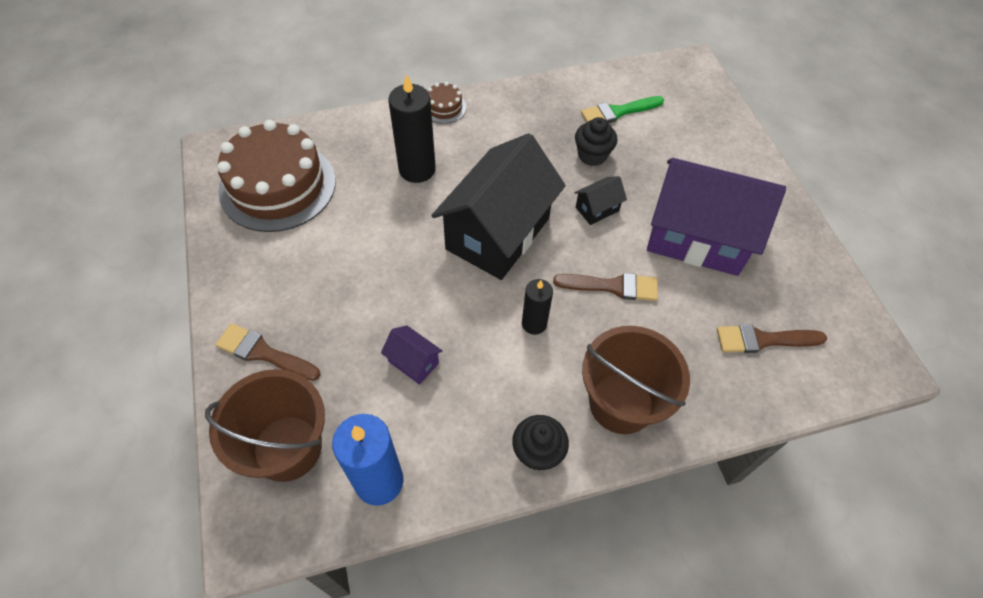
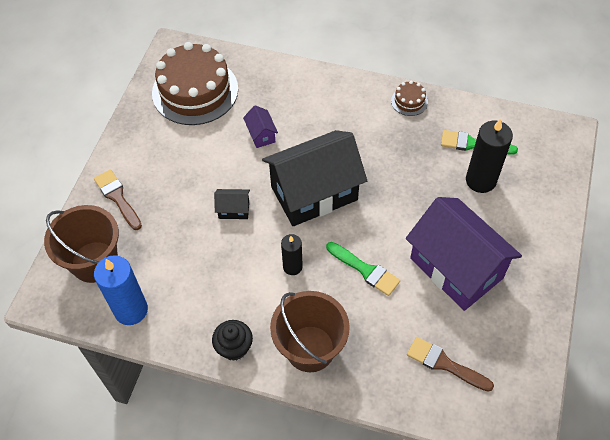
camera: 35 degrees right, 0 degrees up
purple house [381,325,442,385] -> purple house moved to [243,105,278,148]
black candle [388,74,436,183] -> black candle moved to [466,119,513,193]
brown cake [428,82,466,124] -> brown cake moved to [391,81,428,116]
brown brush [553,273,658,301] -> green brush [326,242,400,296]
black house [574,176,627,225] -> black house moved to [214,189,250,219]
black cupcake [575,117,617,166] -> none

